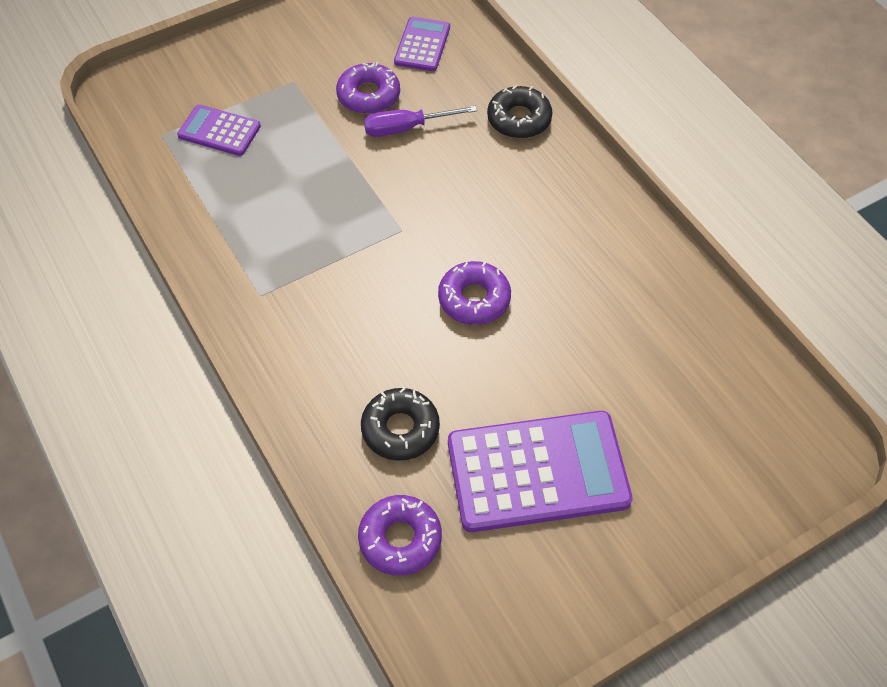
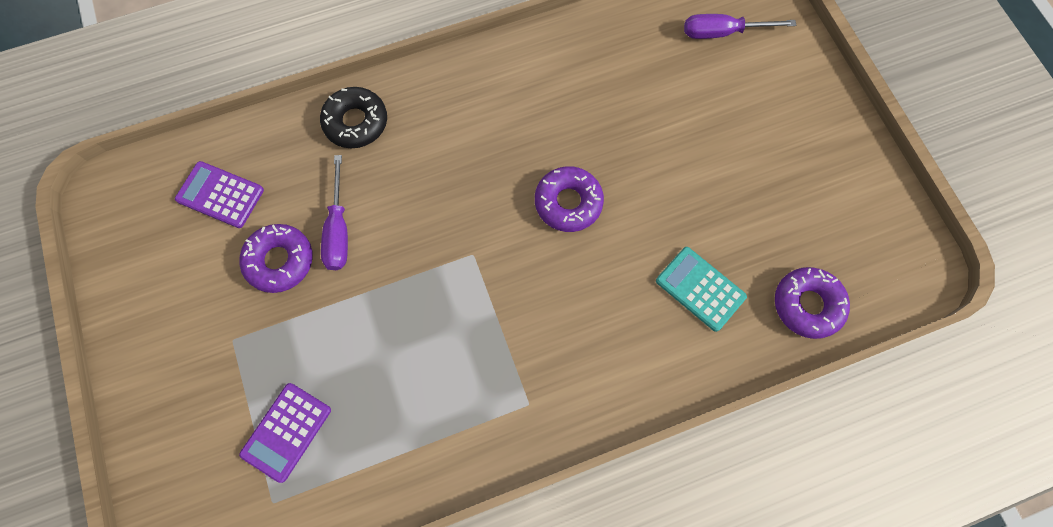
camera: 80 degrees left, 15 degrees up
black donut [361,387,440,461] -> turquoise calculator [656,247,747,332]
purple calculator [448,411,633,532] -> none
none -> purple screwdriver [684,14,796,39]

